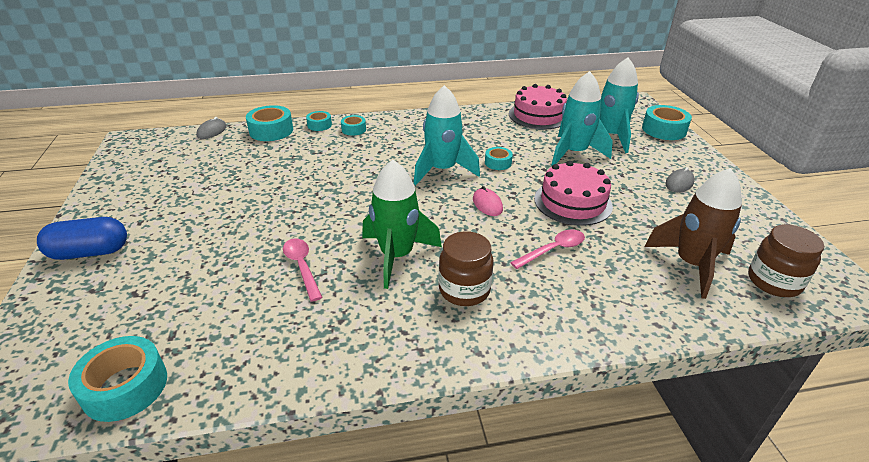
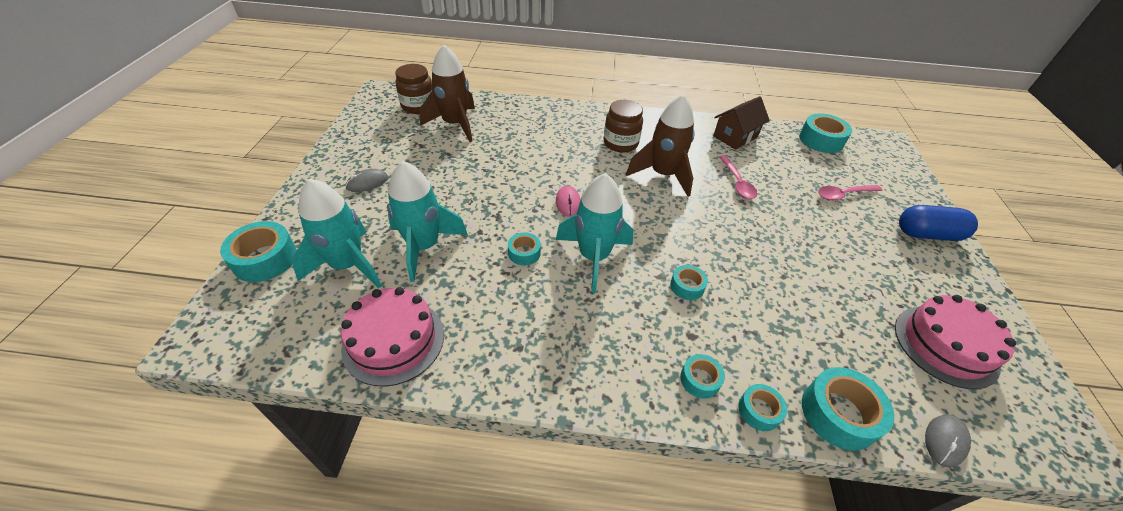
camera: 165 degrees left, 10 degrees up
green rocket [362,160,442,289] -> brown rocket [626,94,695,197]
pink spoon [510,229,585,269] -> pink spoon moved to [818,185,882,200]
pink cake [534,161,613,226] -> pink cake moved to [895,295,1016,389]
none -> turquoise tape [670,265,708,300]
none -> brown house [713,96,770,150]

